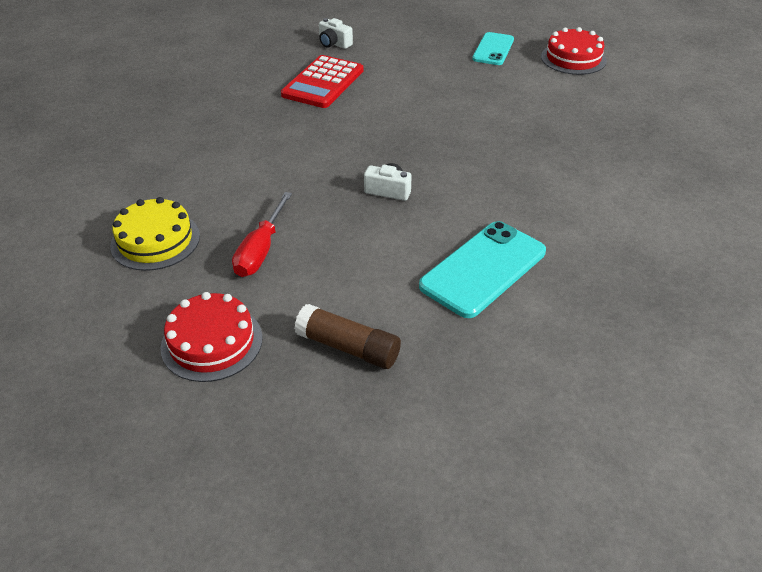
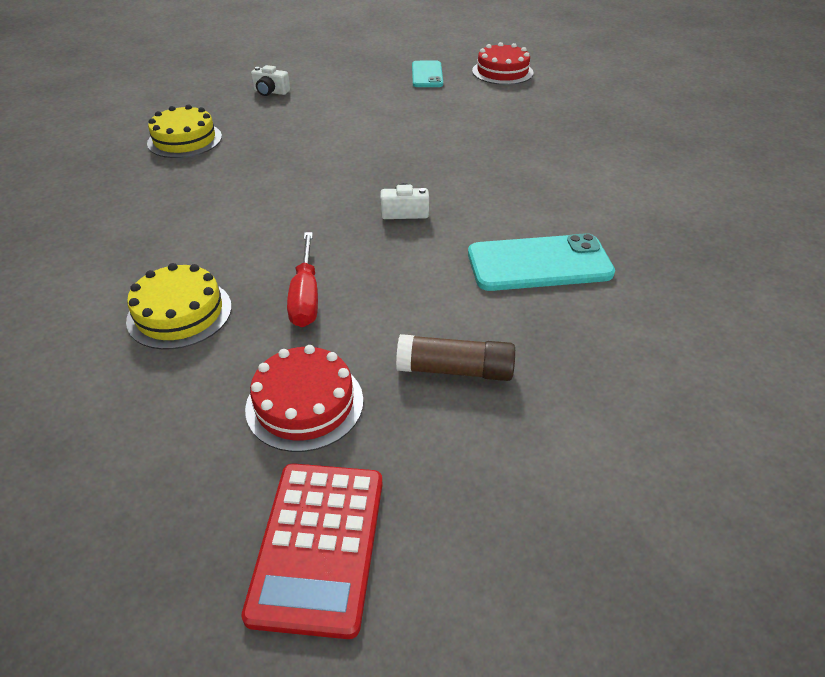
camera: 20 degrees left, 0 degrees up
red calculator [281,55,364,108] -> red calculator moved to [241,463,383,639]
turquoise phone [419,221,546,318] -> turquoise phone turned 60 degrees clockwise [468,233,615,291]
none -> yellow cake [147,104,222,158]

